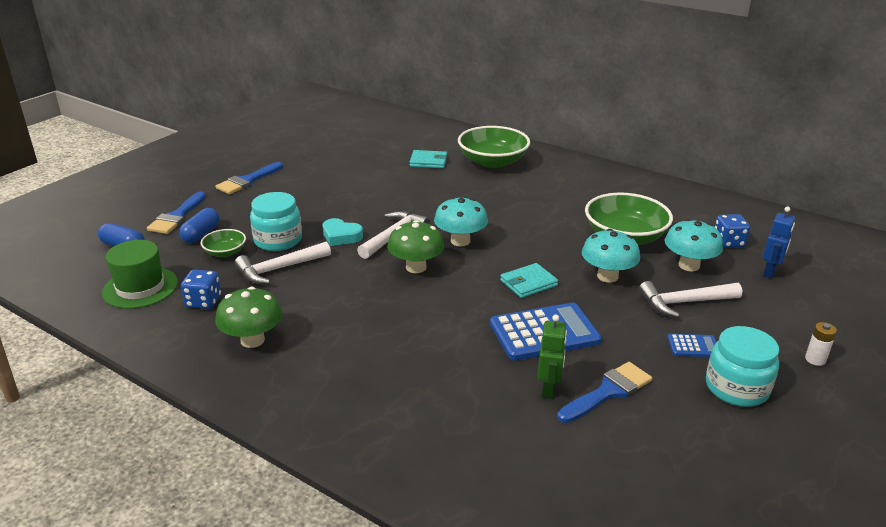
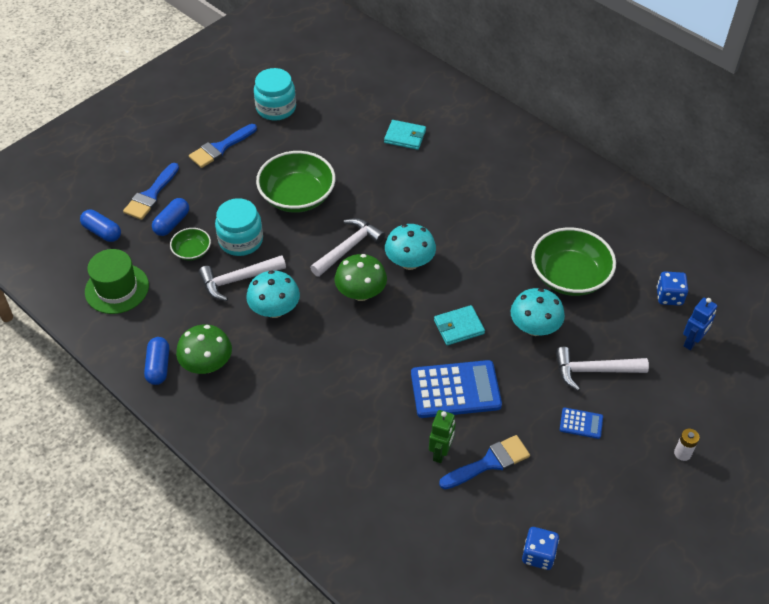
camera: 10 degrees right, 20 degrees up
blue dice [181,270,221,309] -> blue dice moved to [522,527,559,570]
turquoise heart [323,218,363,246] -> none
green bowl [458,126,530,168] -> green bowl moved to [256,151,335,213]
turquoise mushroom [665,219,723,271] -> turquoise mushroom moved to [246,270,300,318]
turquoise jar [706,326,779,407] -> turquoise jar moved to [254,68,296,121]
none -> blue capsule [144,337,169,385]

